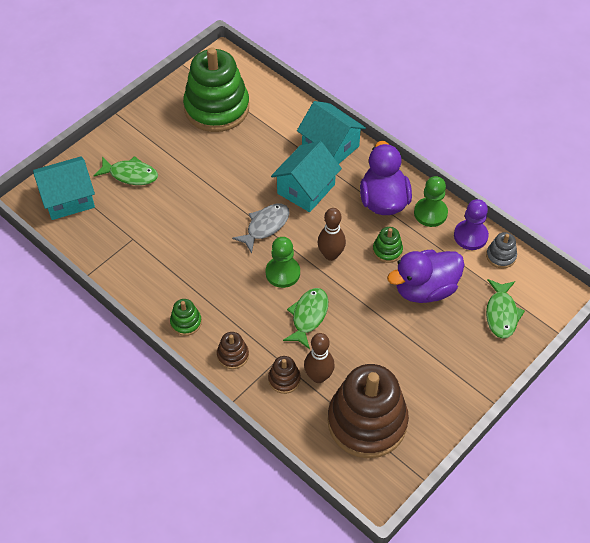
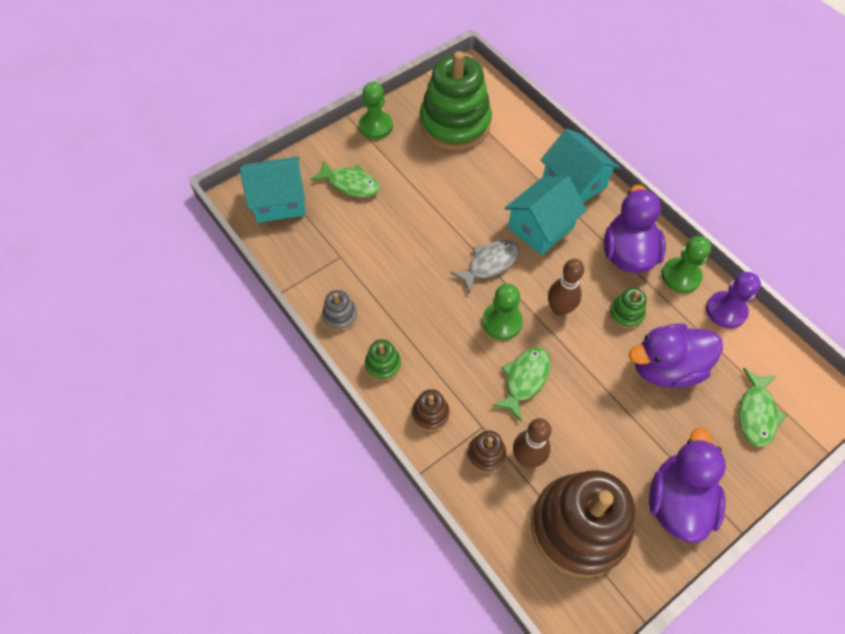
camera: 10 degrees right, 5 degrees up
grey stacking toy [486,232,517,269] -> grey stacking toy moved to [322,290,358,331]
none -> green pawn [359,82,393,139]
none -> purple duck [649,428,726,543]

